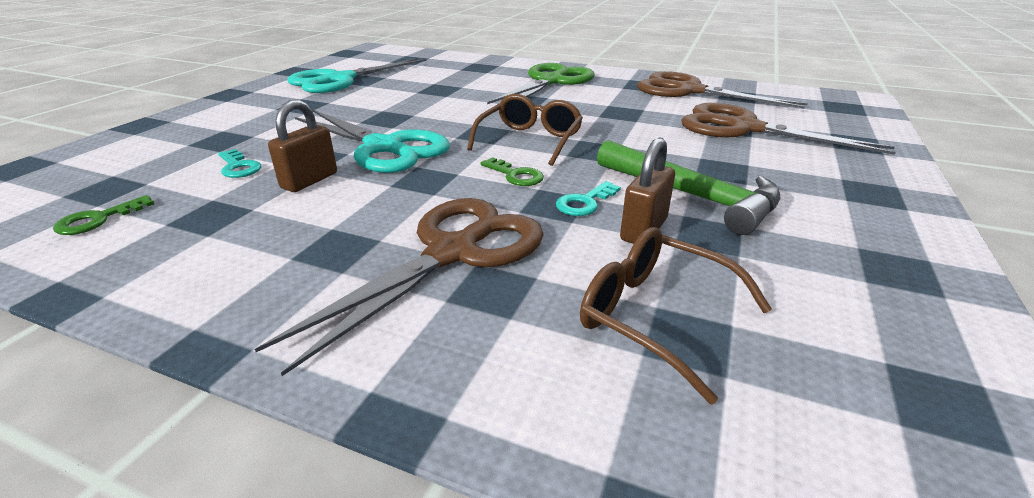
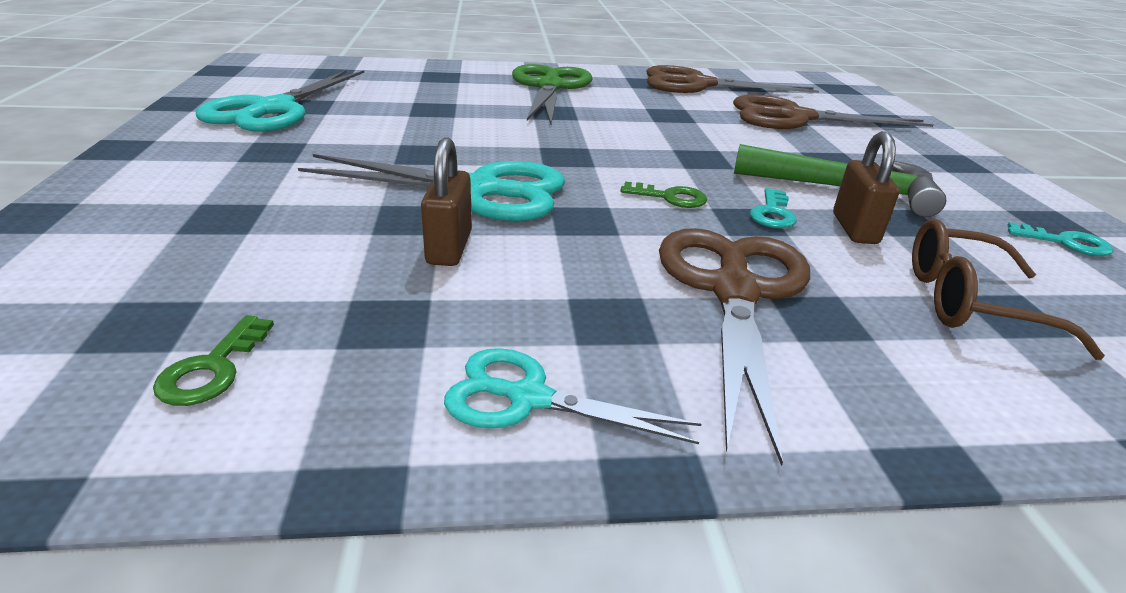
camera: 30 degrees left, 0 degrees up
turquoise key [218,149,261,178] -> turquoise key moved to [1007,222,1114,256]
brown glasses [467,94,583,166] -> none
none -> turquoise scissors [444,348,701,444]

